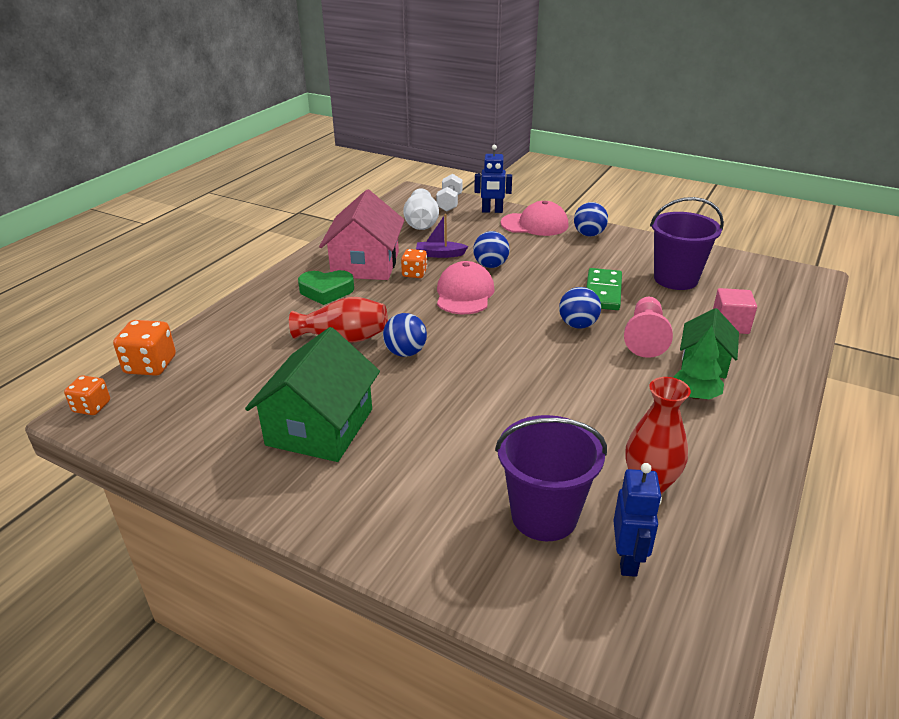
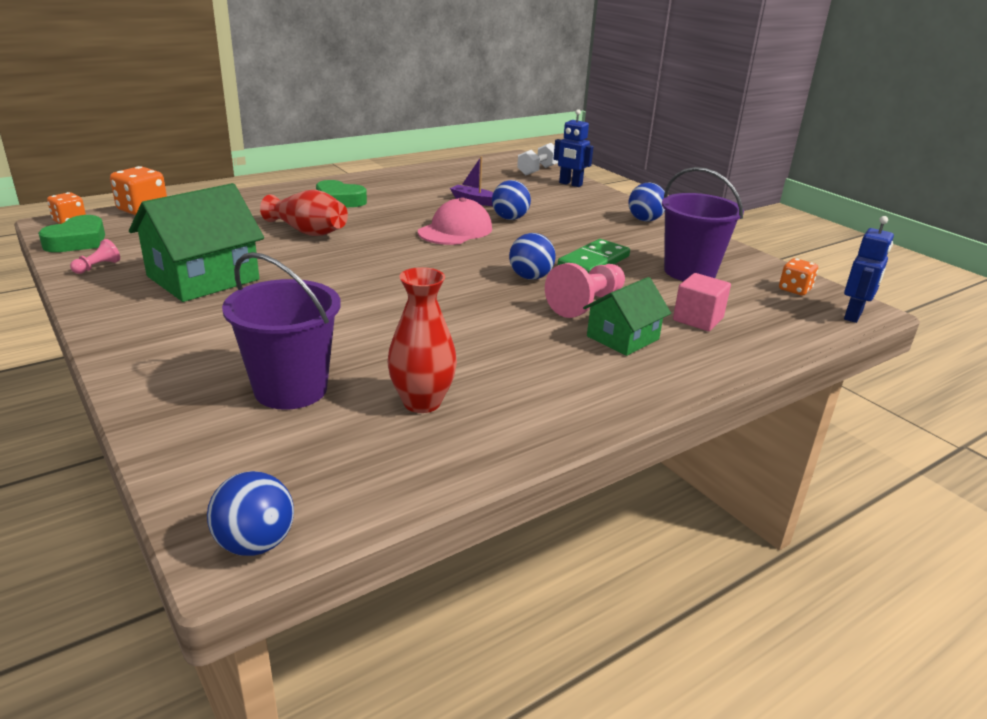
camera: 25 degrees right, 5 degrees down
pink house [319,189,405,280] -> none
blue ball [383,313,427,357] -> blue ball moved to [207,471,294,556]
orange dice [401,249,427,278] -> orange dice moved to [779,258,818,295]
white vase [403,188,439,230] -> none
pink cap [501,201,569,236] -> none
blue robot [613,463,662,577] -> blue robot moved to [844,216,894,323]
green tree [673,326,724,399] -> none
none -> green heart [38,215,105,252]
none -> pink pawn [70,239,120,274]

